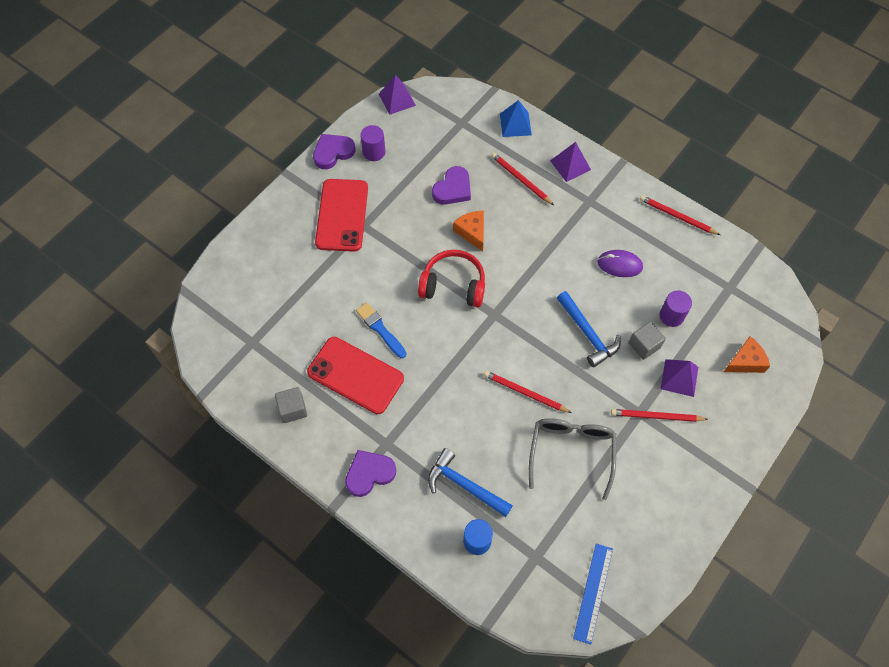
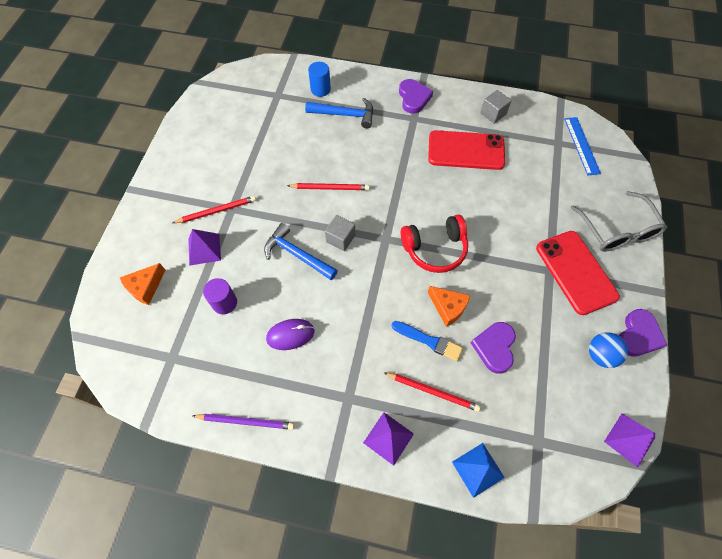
camera: 155 degrees right, 0 degrees up
purple heart [345,450,396,497] -> purple heart turned 45 degrees counterclockwise [399,79,433,114]
blue brush [356,303,406,358] -> blue brush moved to [391,321,463,361]
purple cylinder [360,125,385,161] -> blue ball [589,332,628,368]
grey glasses [529,418,616,500] -> grey glasses moved to [571,191,667,252]
blue ruler [573,544,613,645] -> blue ruler moved to [564,117,601,175]
grey cube [629,322,666,360] -> grey cube moved to [325,215,355,251]
red pencil [640,195,720,235] -> purple pencil [192,414,294,430]

